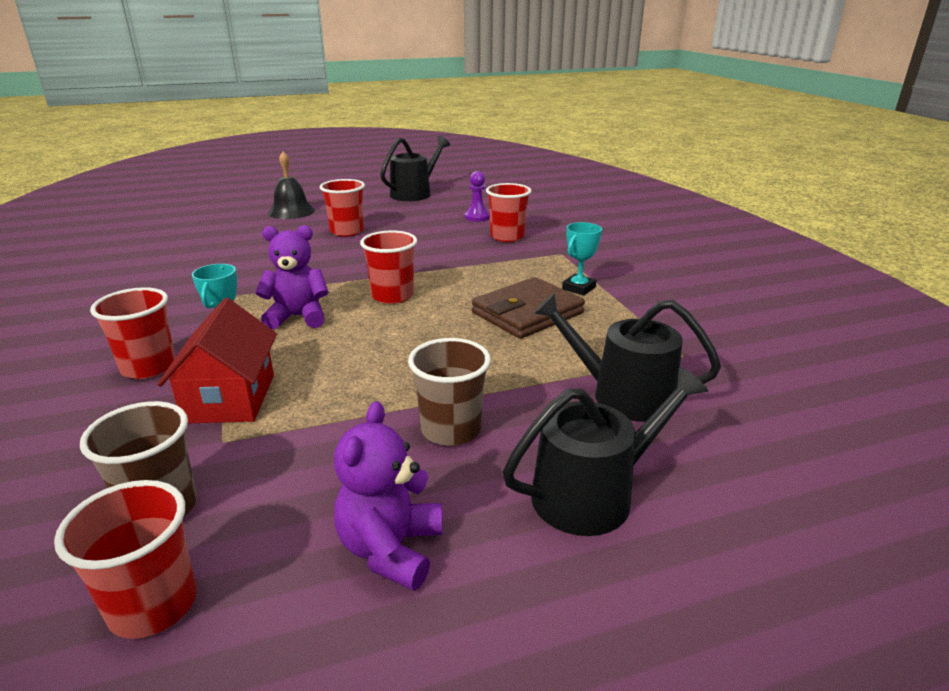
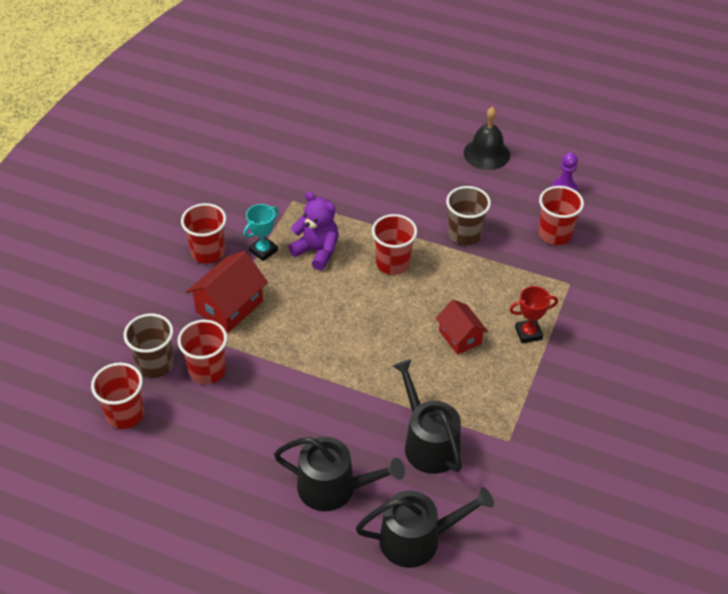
camera: 40 degrees right, 20 degrees up
black bell [268,152,315,219] -> black bell moved to [464,107,510,170]
red cup [320,179,365,237] -> red cup moved to [177,320,227,384]
purple teddy bear [334,401,442,591] -> none
black watering can [380,136,450,201] -> black watering can moved to [356,487,494,568]
brown cup [408,338,491,446] -> brown cup moved to [446,186,491,245]
brown wallet [472,277,585,339] -> red house [436,300,488,355]
turquoise trophy [562,222,602,295] -> red trophy [509,286,558,343]

